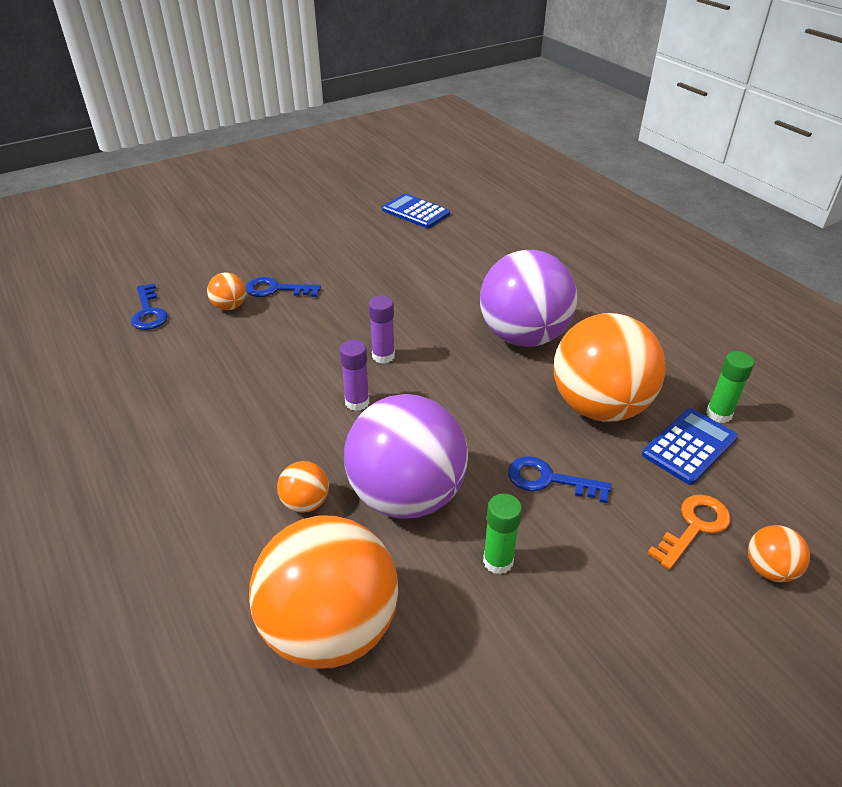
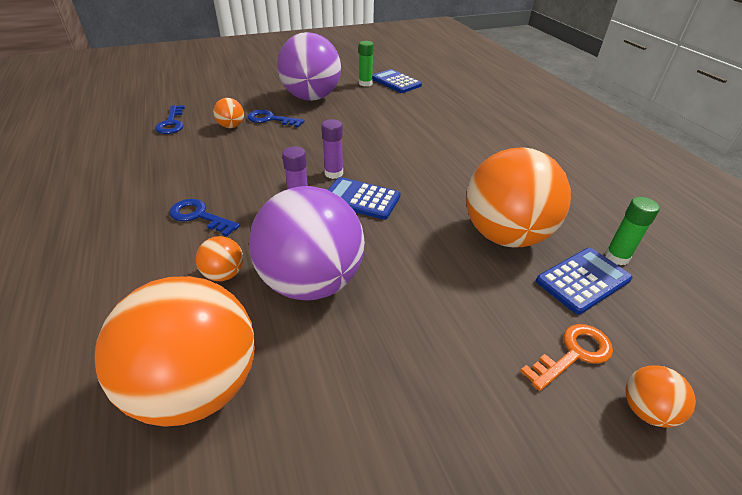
camera: 10 degrees right, 0 degrees up
purple ball [480,250,577,347] -> purple ball moved to [277,32,341,101]
green glue stick [483,494,522,574] -> green glue stick moved to [359,41,374,86]
blue key [508,456,611,503] -> blue key moved to [169,199,240,237]
none -> blue calculator [328,177,401,220]

